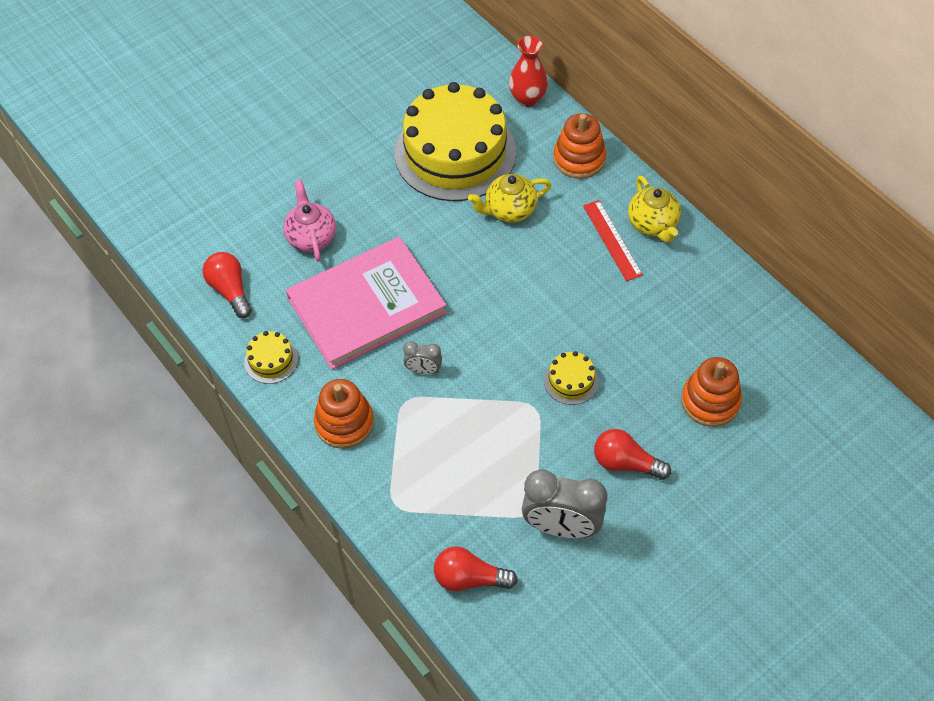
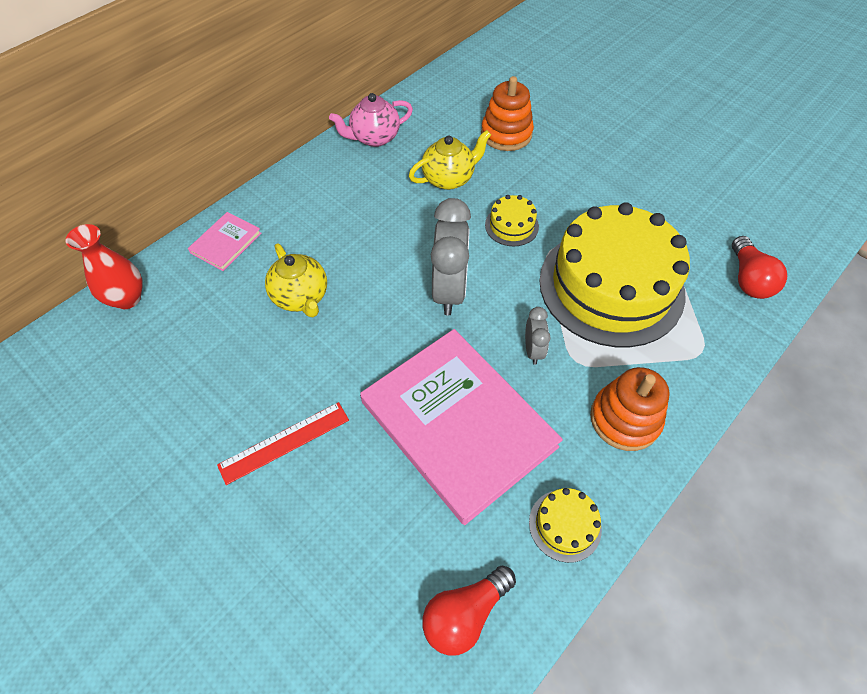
camera: 100 degrees left, 0 degrees up
pink teapot [283,180,336,262] -> pink teapot moved to [329,93,413,147]
yellow cake [395,82,516,201] -> yellow cake moved to [539,202,690,347]
grey clock [522,469,607,538] -> grey clock moved to [431,198,471,316]
orange stacking toy [553,113,606,179] -> pink book [188,212,261,271]
red ruler [583,200,643,281] -> red ruler moved to [217,402,349,485]
red light bulb [594,429,671,480] -> none
yellow teapot [628,176,681,243] -> yellow teapot moved to [409,130,491,190]

